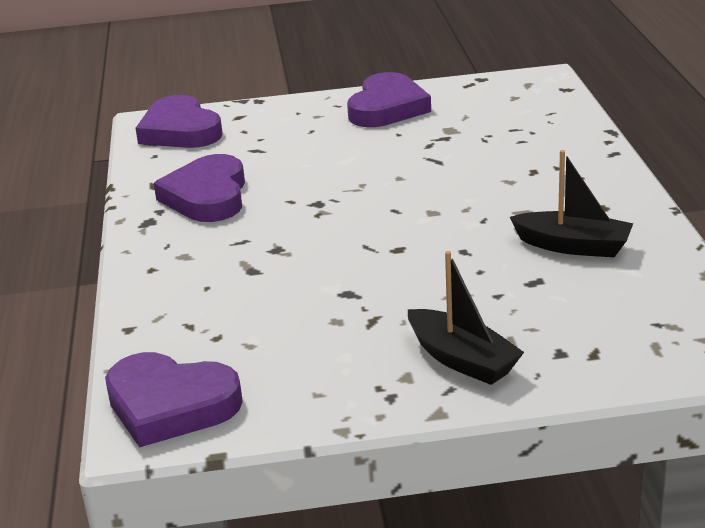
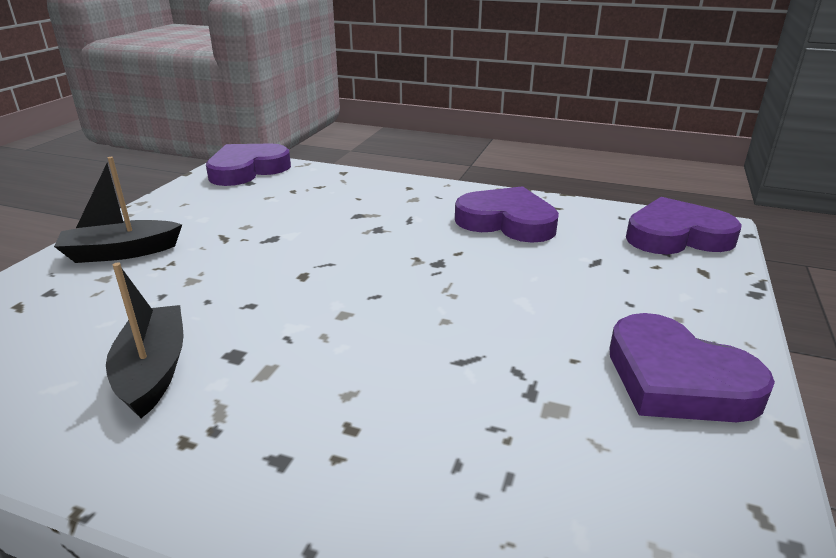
camera: 115 degrees right, 0 degrees up
black boat [510,150,633,257] -> black boat turned 120 degrees clockwise [106,262,184,418]

